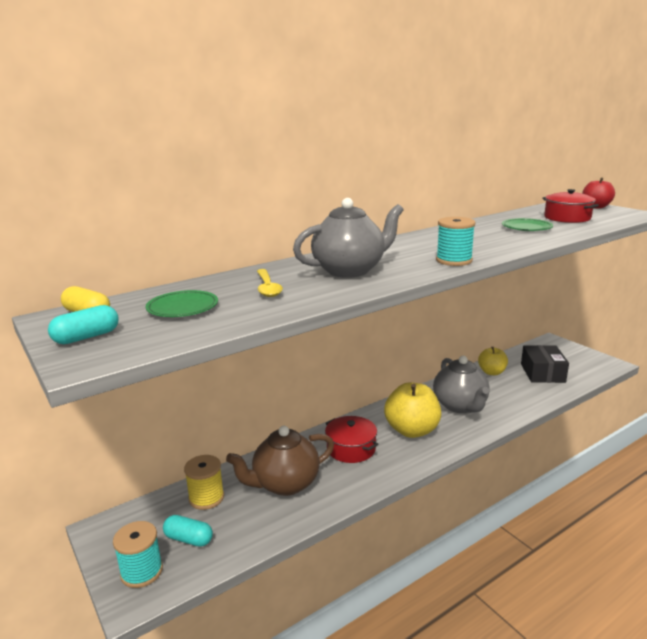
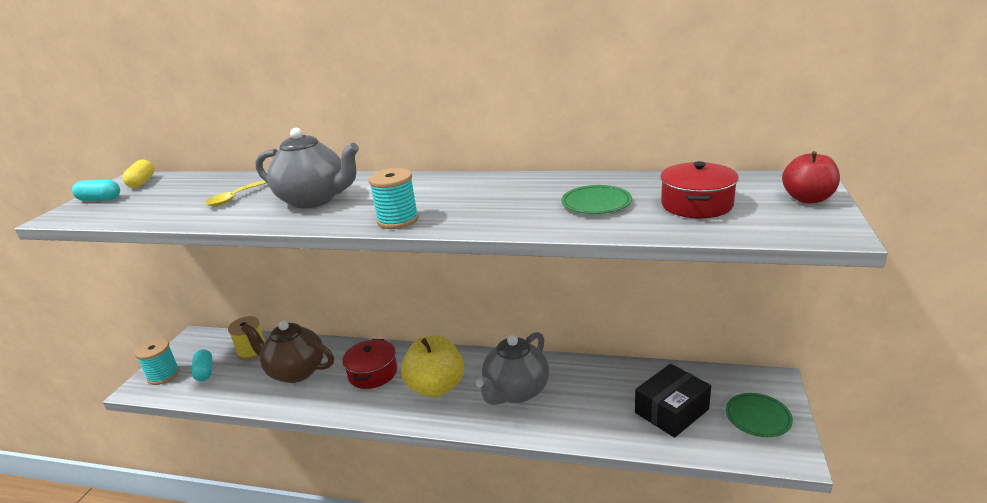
camera: 50 degrees right, 5 degrees up
green plate [145,290,218,317] -> green plate moved to [726,393,793,437]
yellow apple [478,347,508,375] -> none

